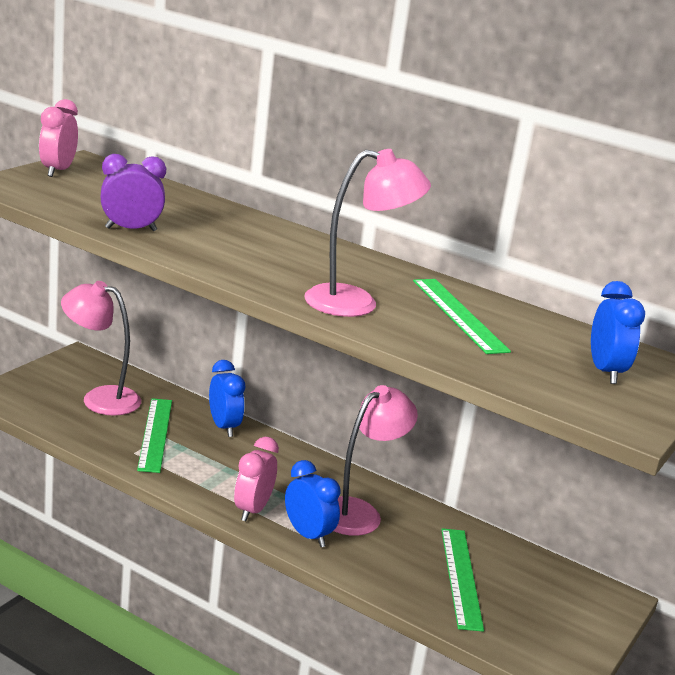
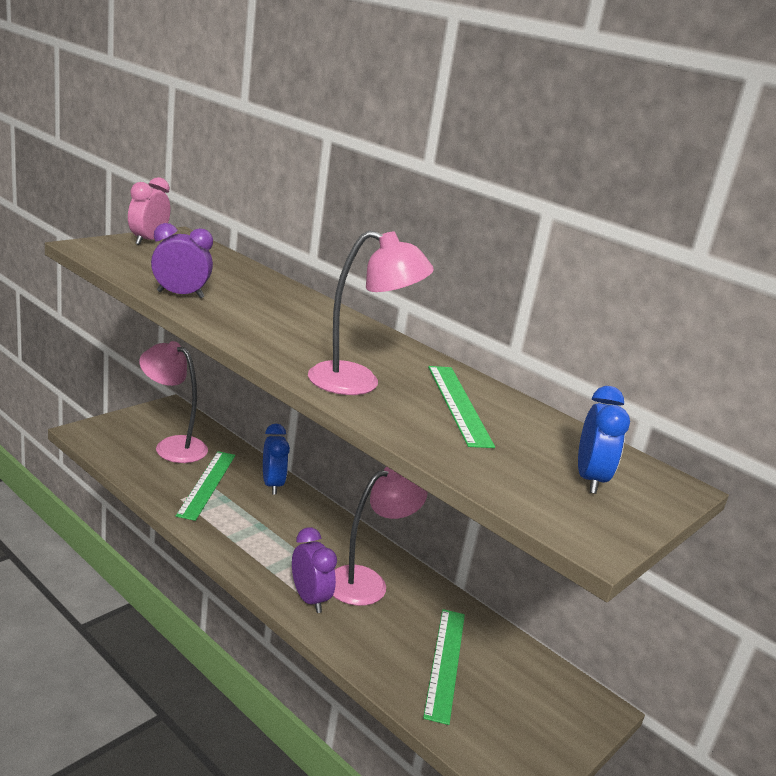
camera: 10 degrees right, 0 degrees up
pink clock [234,437,279,521] -> none
blue clock [285,460,341,547] -> purple clock [292,527,337,613]

